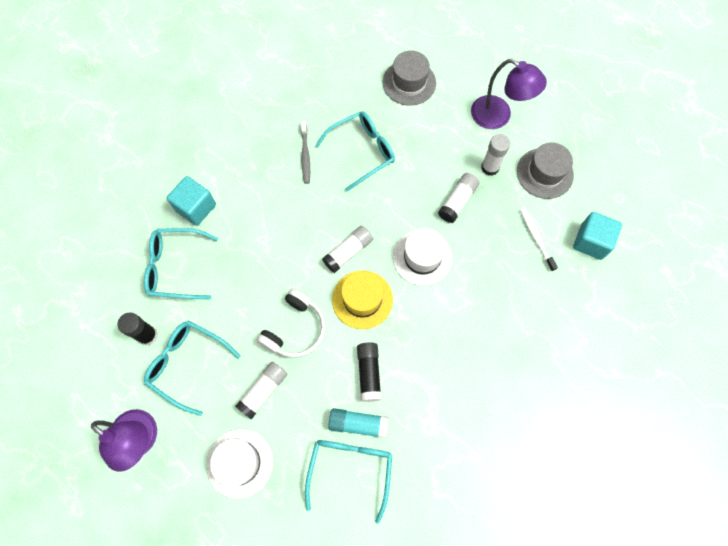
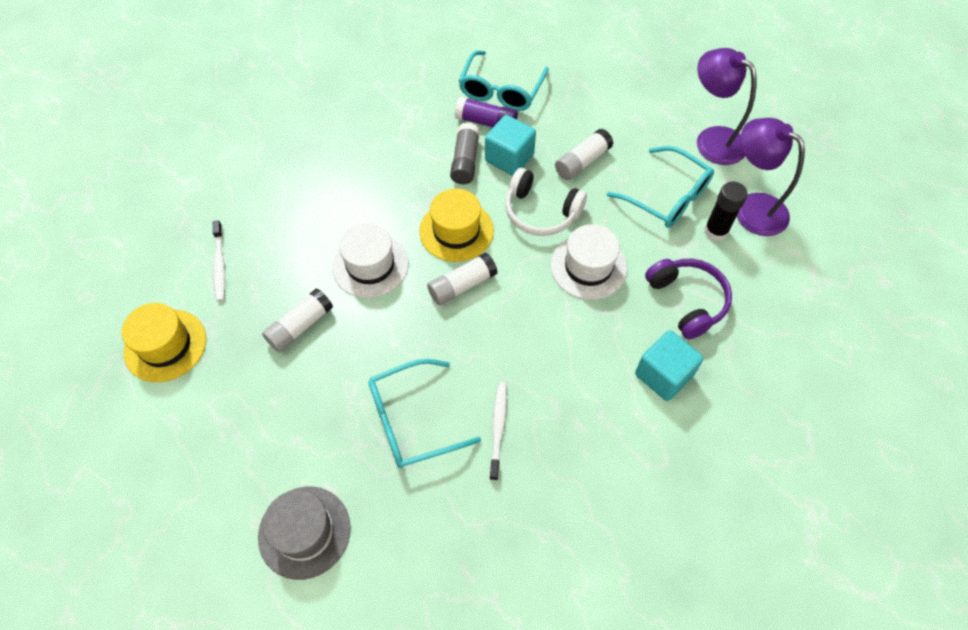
camera: 170 degrees left, 10 degrees down
turquoise glasses [144,228,218,300] -> purple headphones [645,259,732,339]
white hat [206,429,273,499] -> white hat moved to [551,224,627,300]
white headphones [257,288,326,358] -> white headphones turned 105 degrees counterclockwise [505,168,587,236]
grey toothbrush [301,121,310,184] -> white toothbrush [489,382,507,481]
turquoise glue stick [328,408,388,438] -> purple glue stick [455,97,518,127]
black glue stick [357,342,382,402] -> grey glue stick [450,122,480,184]
purple lamp [471,59,547,129] -> purple lamp moved to [737,118,805,236]
white glue stick [481,134,510,176] -> none
grey hat [517,142,574,199] -> yellow hat [122,303,206,382]
turquoise cube [573,212,622,260] -> turquoise cube moved to [485,115,536,176]

